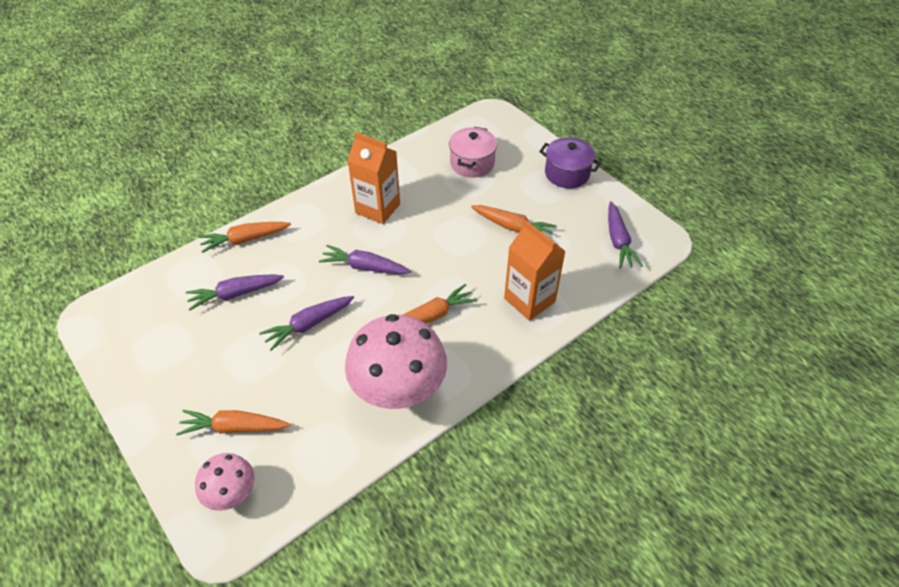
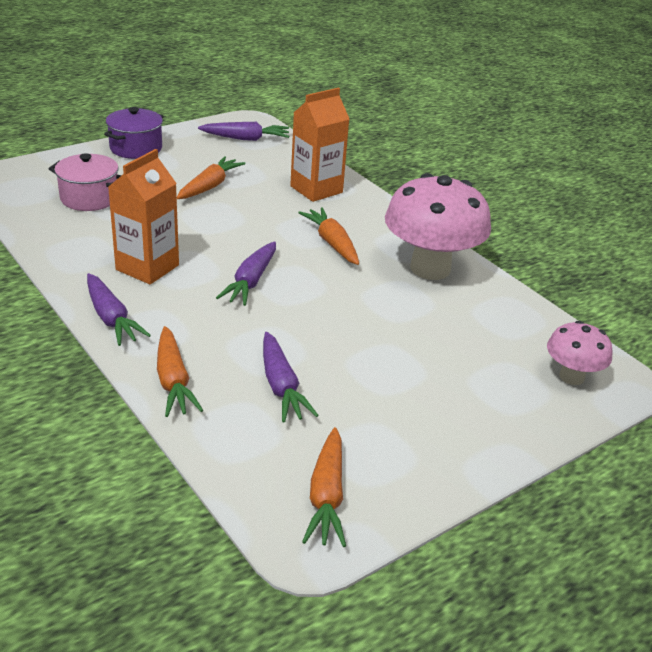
camera: 90 degrees left, 15 degrees down
orange carrot [176,410,290,435] -> orange carrot moved to [302,427,346,547]
purple carrot [260,296,354,351] -> purple carrot moved to [87,273,151,346]

